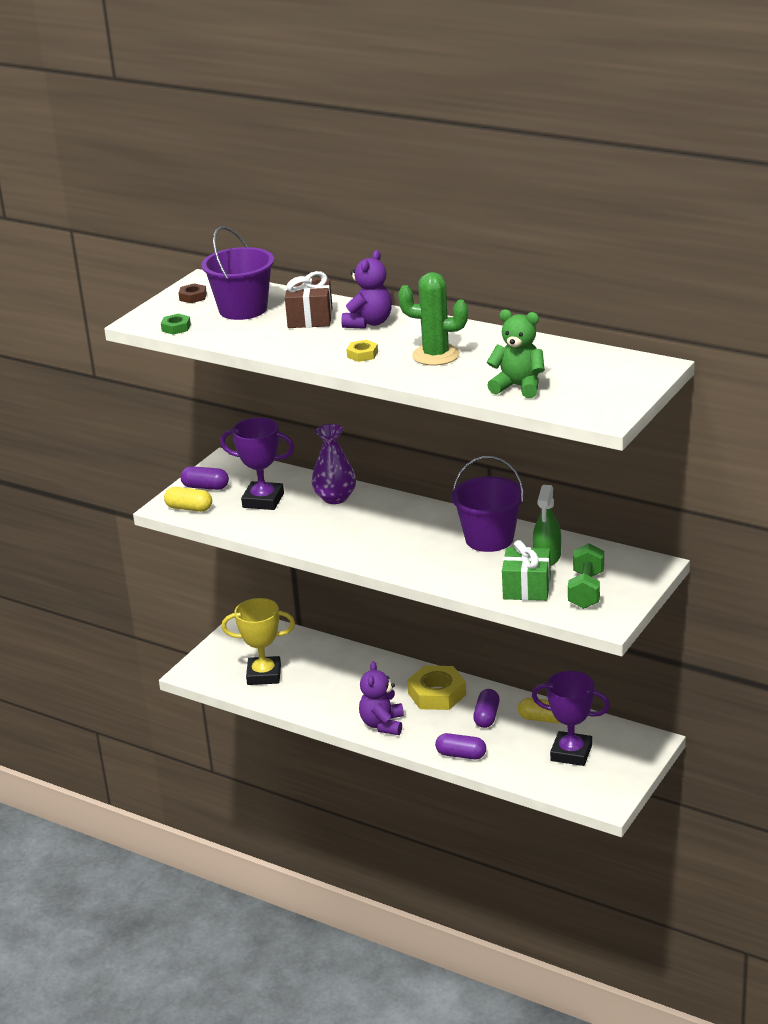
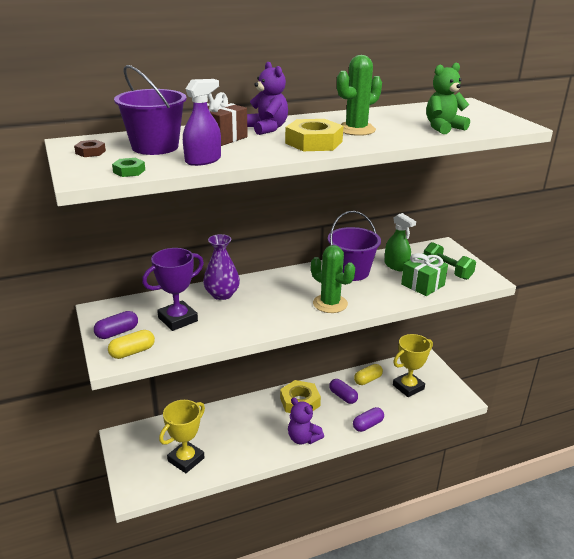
camera: 55 degrees left, 0 degrees up
yellow nut [346,340,378,362] -> yellow nut [285,119,343,151], size x2.09
purple trophy [532,671,610,766] -> yellow trophy [393,334,433,397]
none -> purple spray bottle [183,79,221,166]
none -> green cactus [311,245,355,313]

